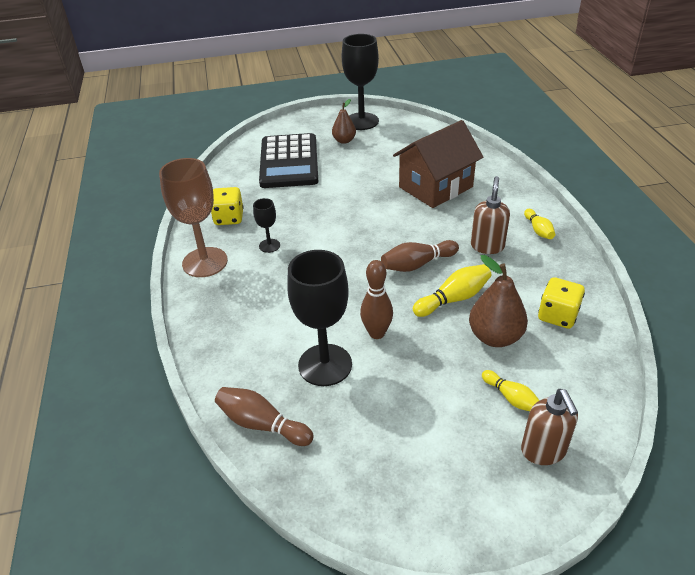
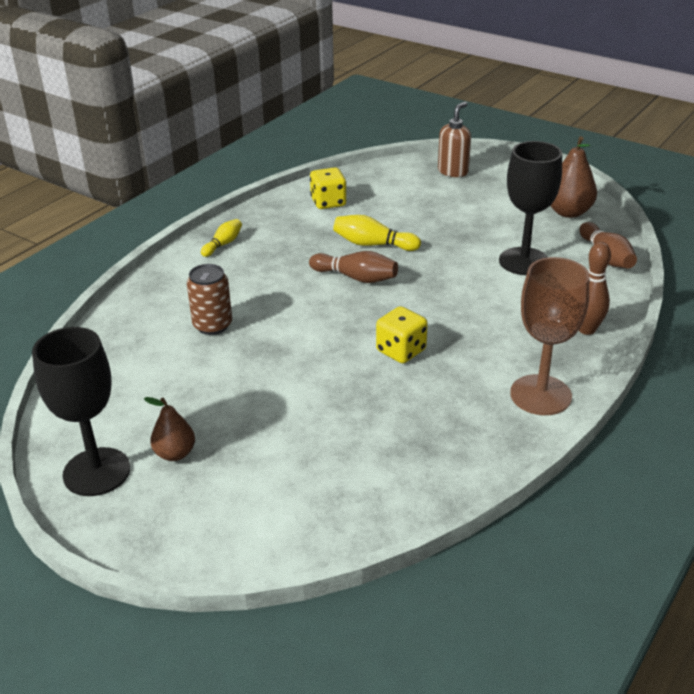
camera: 135 degrees left, 5 degrees down
yellow dice [211,187,244,225] -> yellow dice moved to [376,306,428,363]
black goblet [253,198,280,253] -> none
black calculator [259,133,318,188] -> none
brown bowling pin [360,260,393,339] -> brown bowling pin moved to [579,242,611,335]
brown house [393,120,483,208] -> brown can [187,264,232,335]
brown pear [469,255,528,347] -> brown pear moved to [550,136,597,218]
brown soap dispenser [471,176,510,254] -> none
yellow bowling pin [482,370,540,411] -> none

